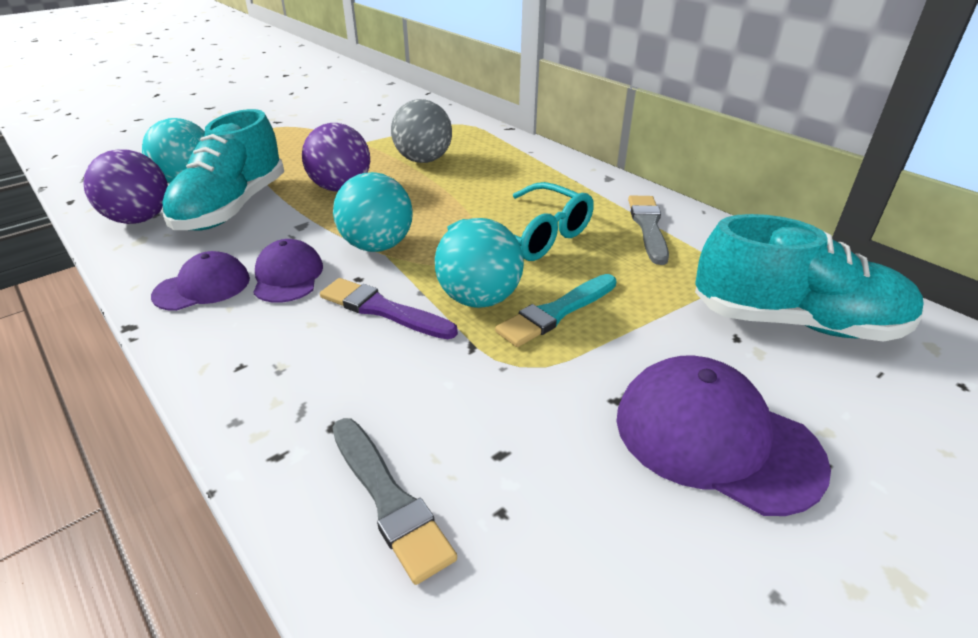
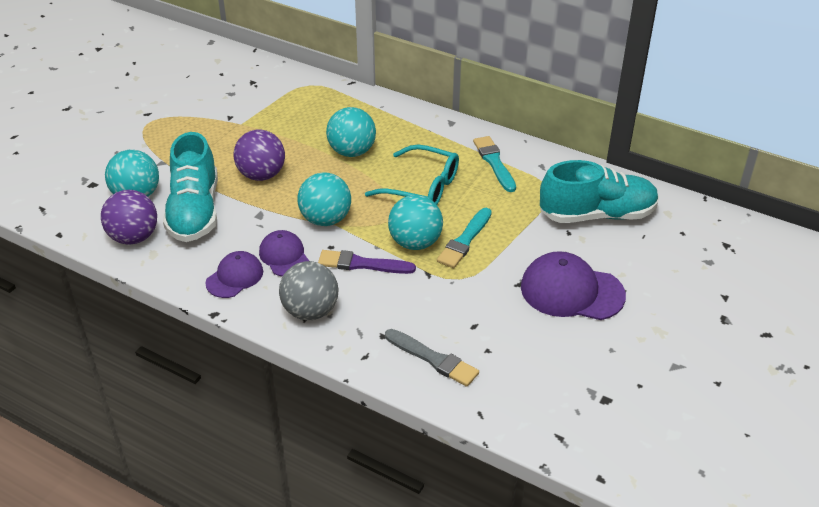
camera: 20 degrees left, 5 degrees up
grey ball [391,99,452,163] -> grey ball moved to [279,261,338,320]
grey brush [628,195,669,265] -> turquoise brush [473,136,516,192]
none -> turquoise ball [326,107,376,157]

